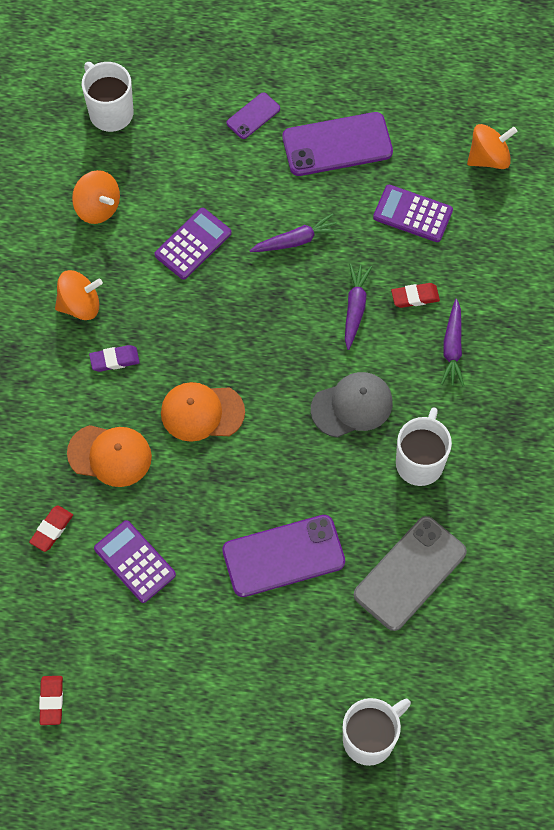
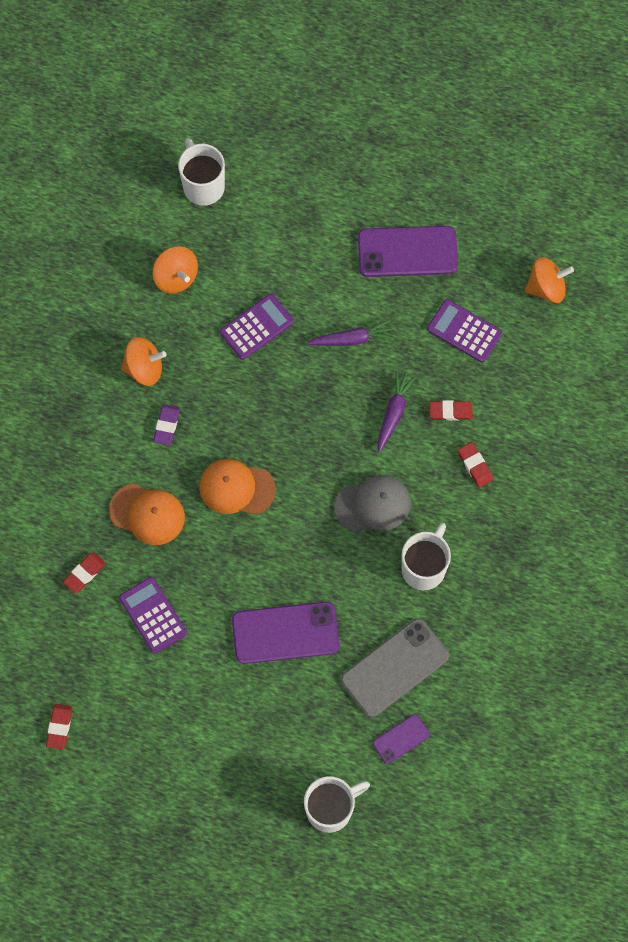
camera: 10 degrees right, 5 degrees up
purple eraser [89,345,140,372] -> purple eraser turned 75 degrees counterclockwise [153,404,180,445]
purple phone [226,92,280,139] -> purple phone moved to [373,714,430,764]
purple carrot [441,299,464,387] -> red eraser [458,442,493,488]

